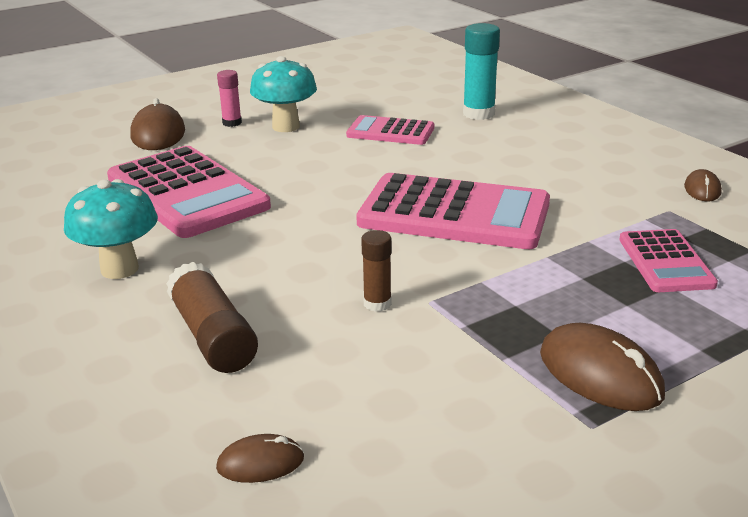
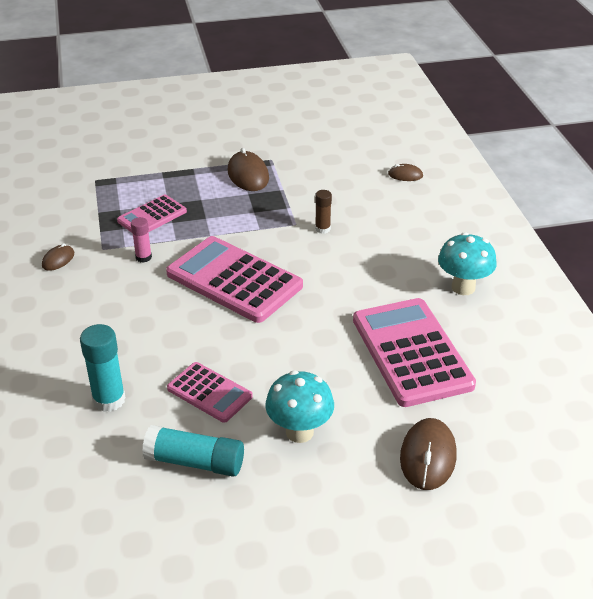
camera: 160 degrees left, 10 degrees up
brown glue stick [166,262,258,373] -> none
pink glue stick [217,70,242,127] -> pink glue stick moved to [131,217,152,263]
pink calculator [619,229,718,292] -> pink calculator turned 150 degrees counterclockwise [117,195,187,233]
none -> turquoise glue stick [142,425,244,477]

